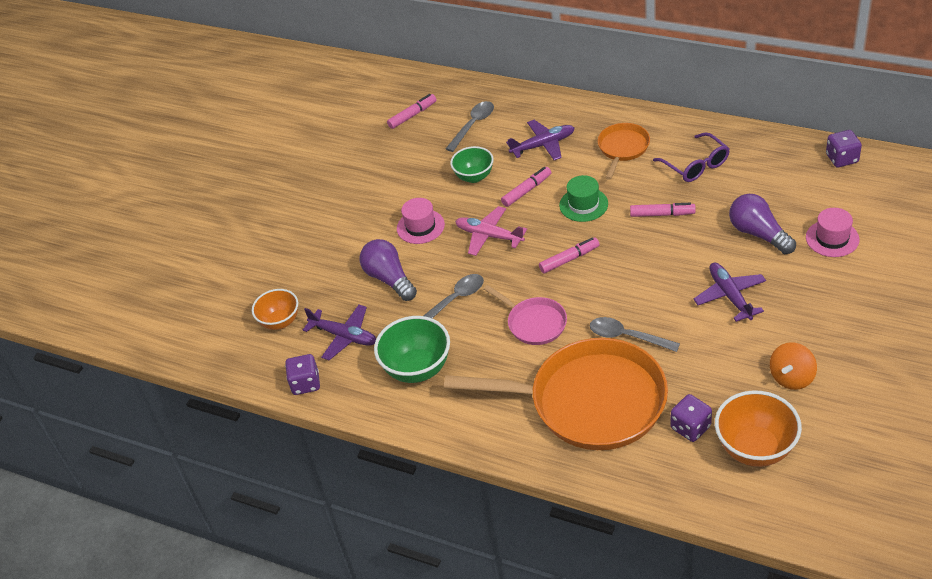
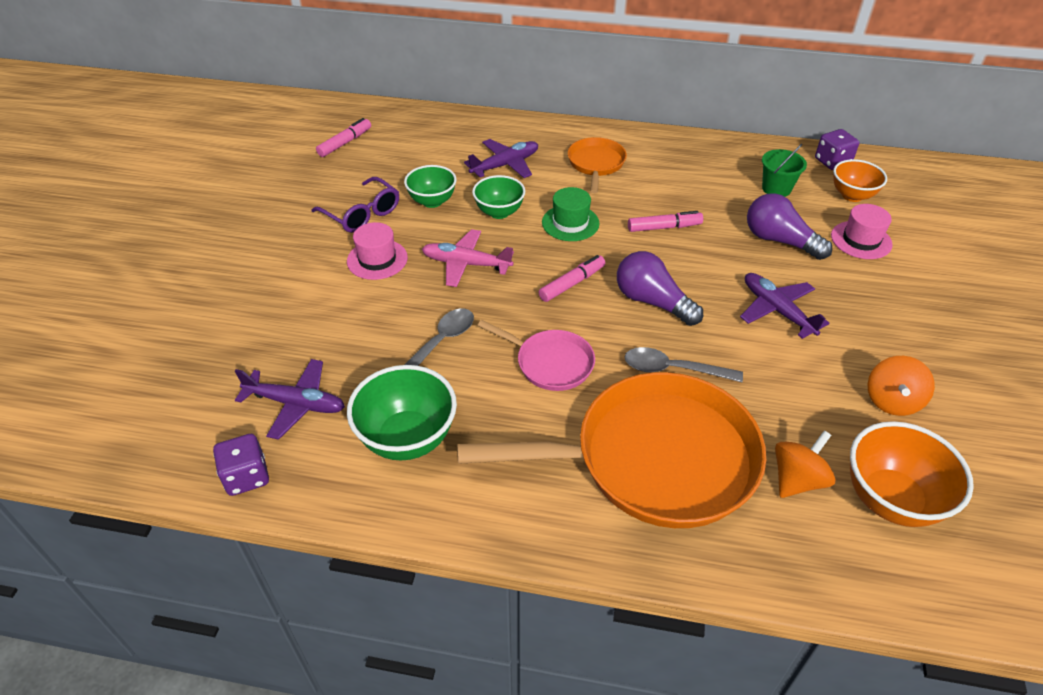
camera: 20 degrees left, 0 degrees up
orange bowl [252,289,298,330] -> orange bowl moved to [833,159,887,202]
purple light bulb [360,239,417,301] -> purple light bulb moved to [617,251,703,326]
grey spoon [446,101,494,152] -> none
pink marker [501,167,551,207] -> green bowl [472,175,525,219]
purple glasses [653,133,730,182] -> purple glasses moved to [311,177,399,233]
purple dice [671,394,712,442] -> orange spinning top [775,430,836,498]
none -> green bucket [762,144,807,197]

